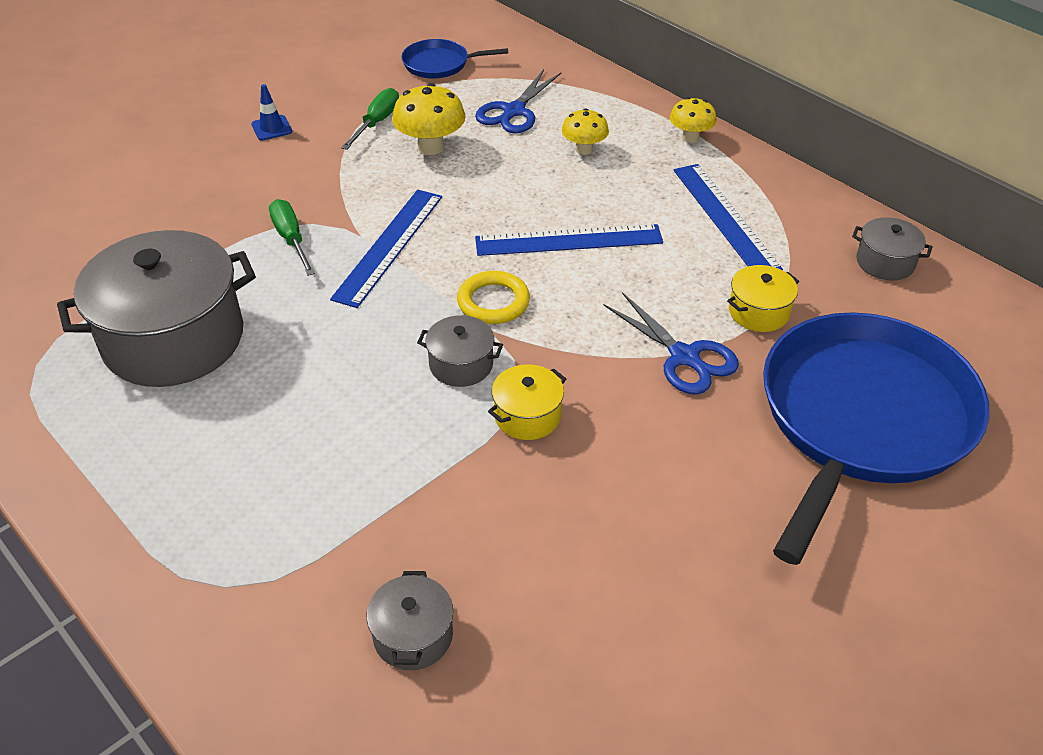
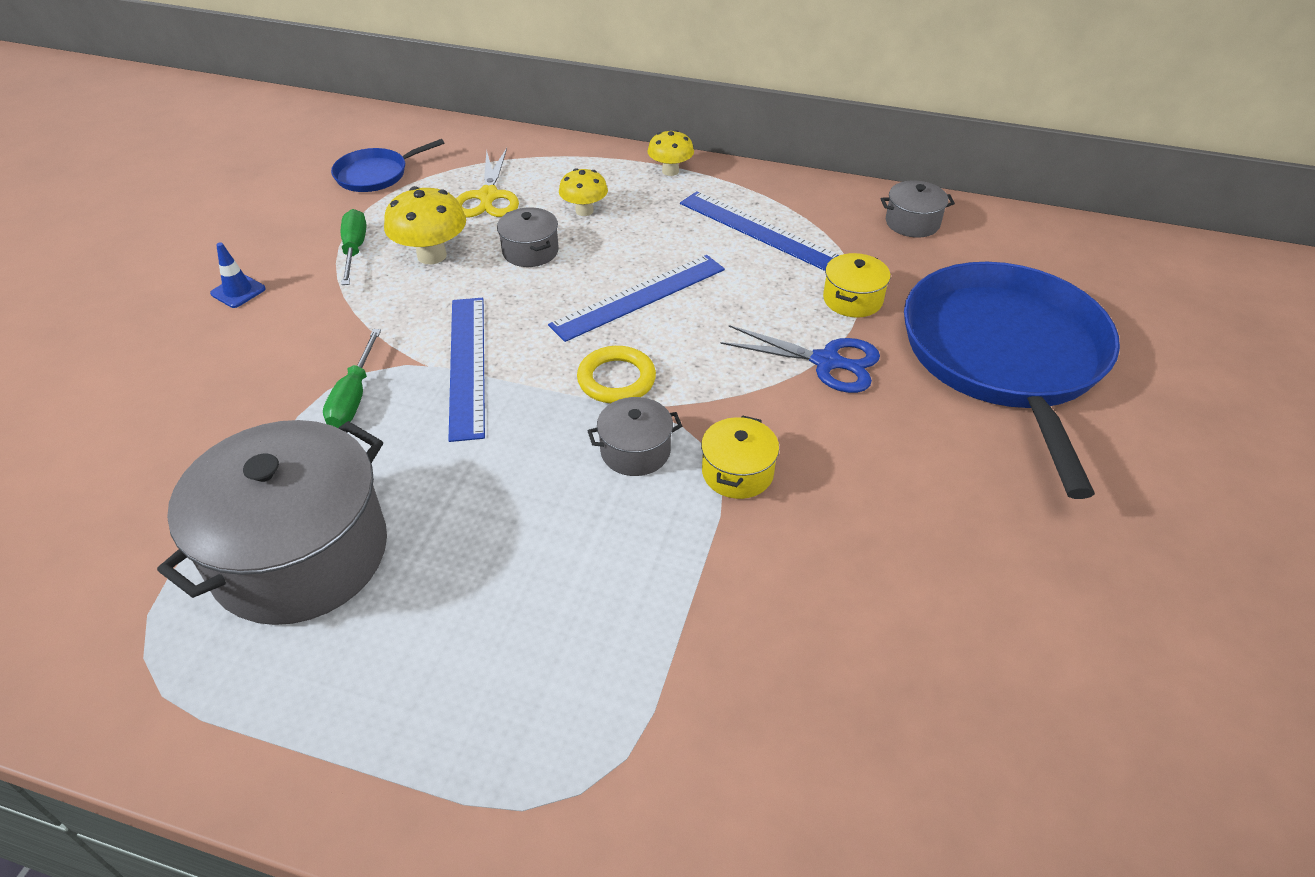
camera: 30 degrees left, 0 degrees up
green screwdriver [269,199,315,276] -> green screwdriver turned 120 degrees counterclockwise [323,329,381,428]
grey pot [367,571,453,670] -> grey pot moved to [497,207,559,267]
blue scissors [475,69,561,133] -> yellow scissors [456,148,519,217]

